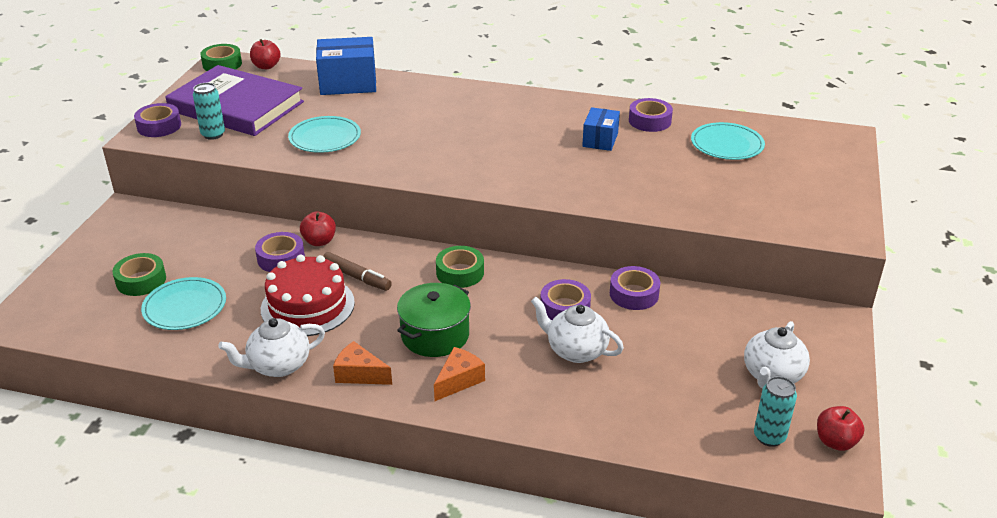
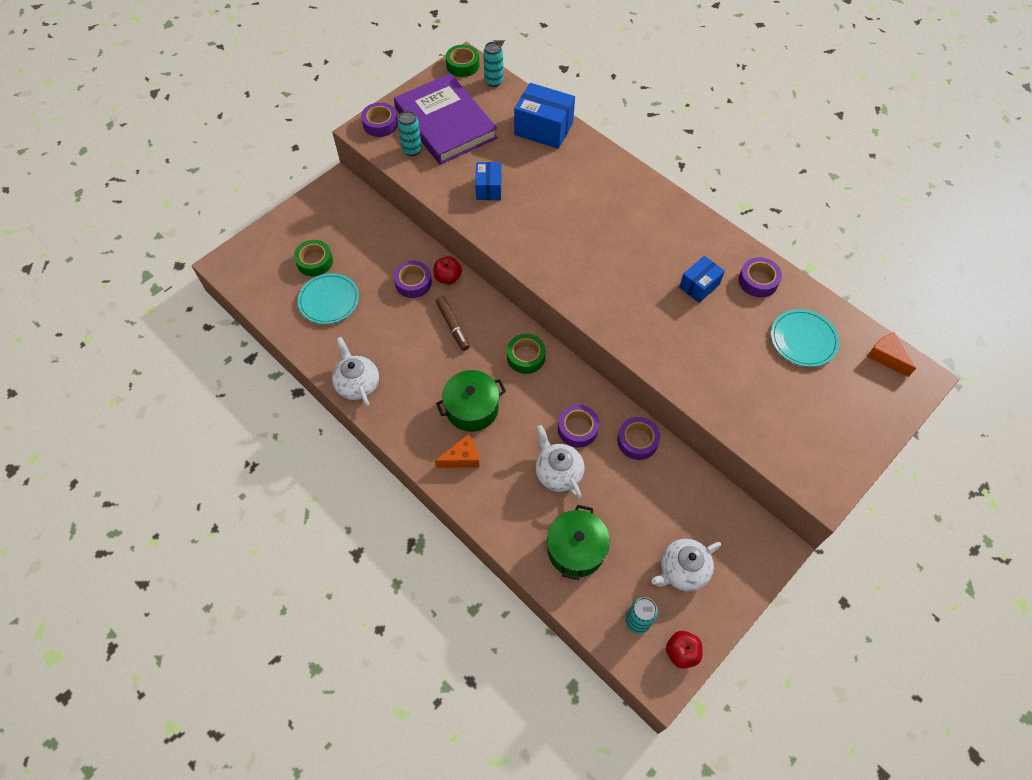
camera: 30 degrees right, 25 degrees up
white teapot [218,318,325,377] -> white teapot turned 60 degrees clockwise [332,337,379,407]
red apple [250,39,281,69] -> turquoise can [483,42,503,87]
red cake [261,255,355,336] -> none
turquoise plate [288,116,361,153] -> blue box [475,162,501,200]
orange cheese [333,341,392,385] -> orange cheese moved to [867,332,916,377]
none -> green pot [547,505,610,580]

